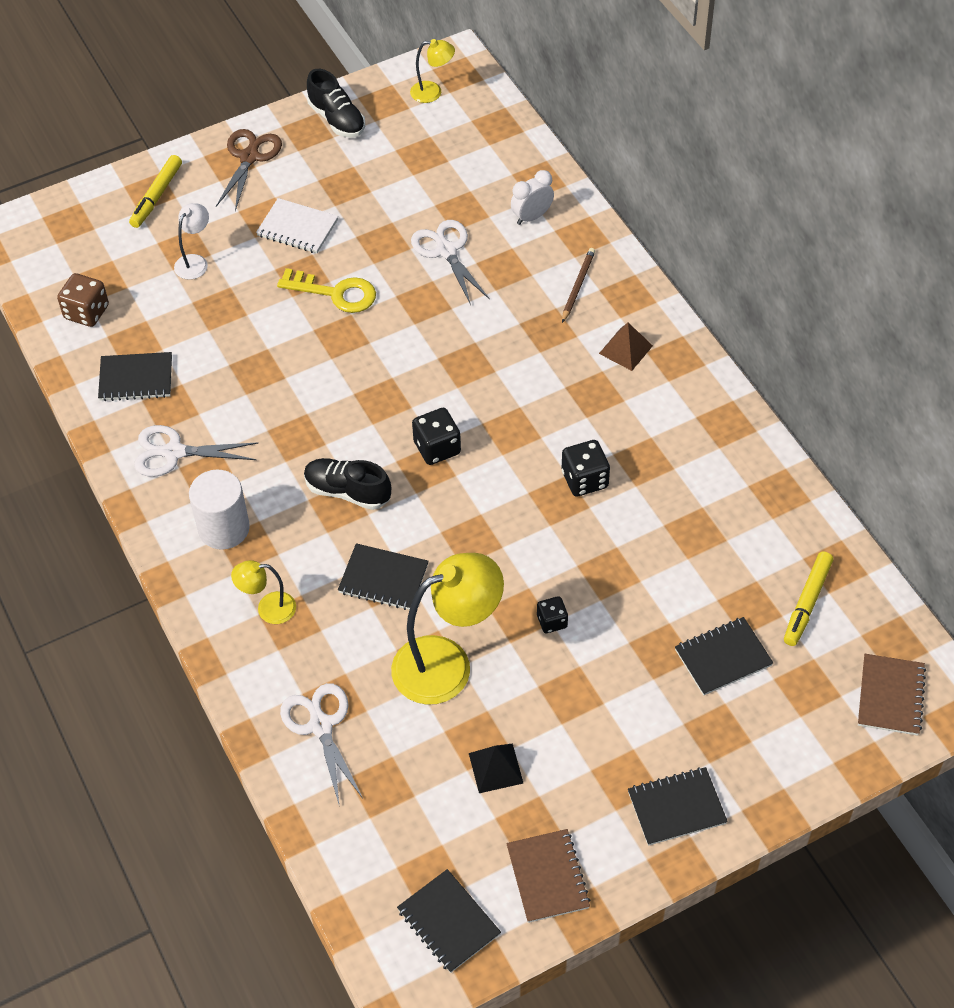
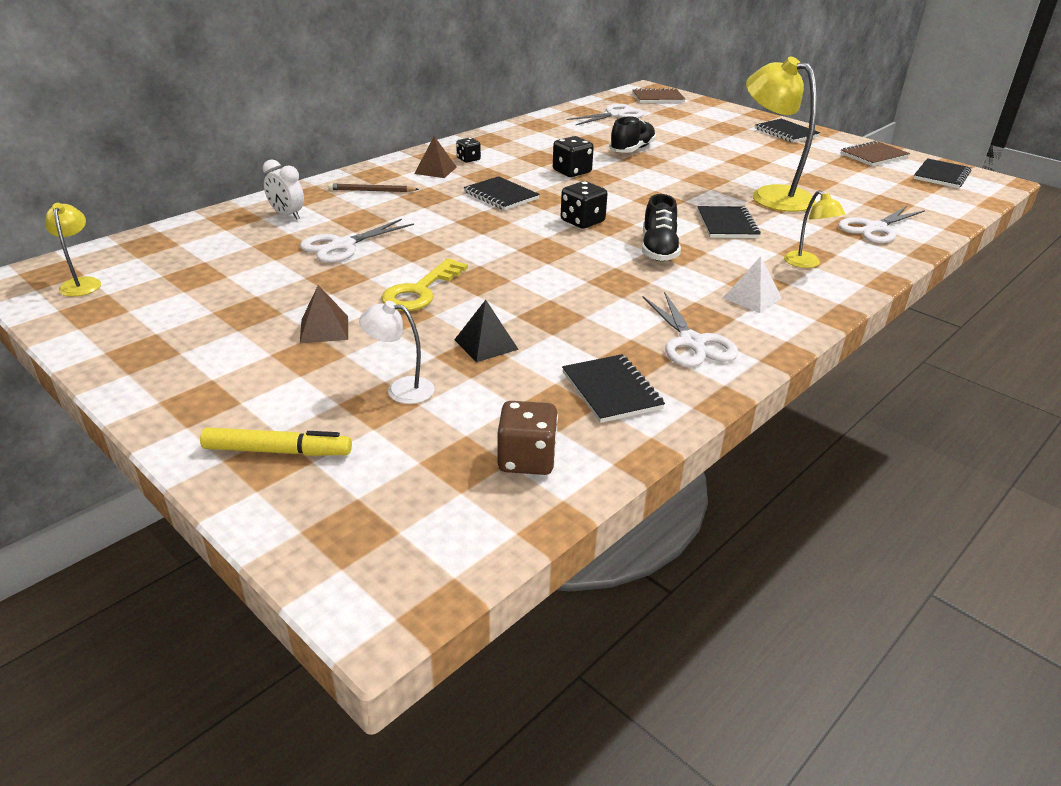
camera: 110 degrees left, 20 degrees down
white cylinder [189,470,250,550] -> white pyramid [723,256,782,313]
brown scissors [216,129,282,211] -> none
white notebook [256,198,338,253] -> brown pyramid [300,285,348,344]
yellow key [277,268,376,313] -> yellow key turned 150 degrees counterclockwise [381,258,468,311]
black shoe [307,69,365,138] -> black shoe moved to [609,116,656,153]
black pyramid [469,744,524,793] -> black pyramid moved to [454,300,519,362]
black dice [537,596,568,633] -> black dice moved to [456,138,481,163]
black notebook [675,617,773,696] -> black notebook moved to [464,176,540,210]
yellow marker [784,552,833,646] -> white scissors [567,104,644,125]

